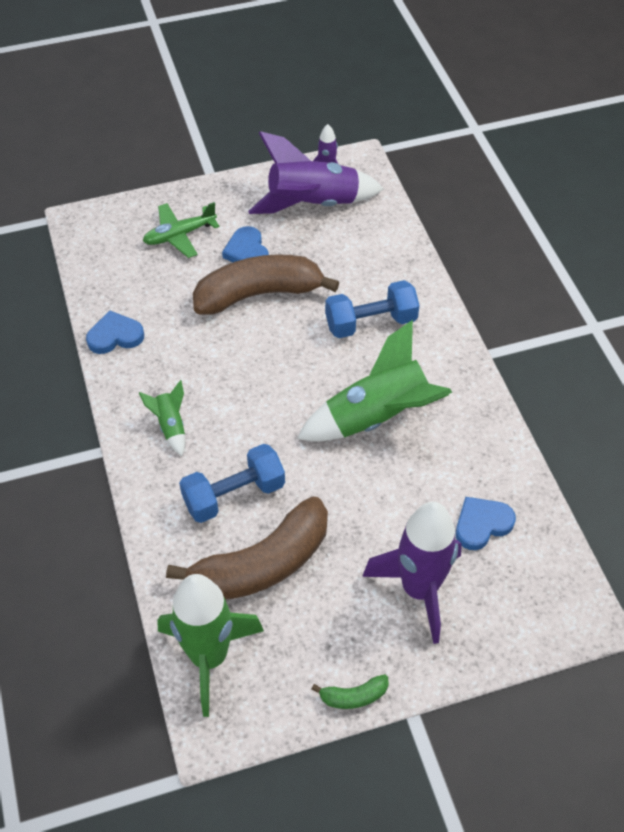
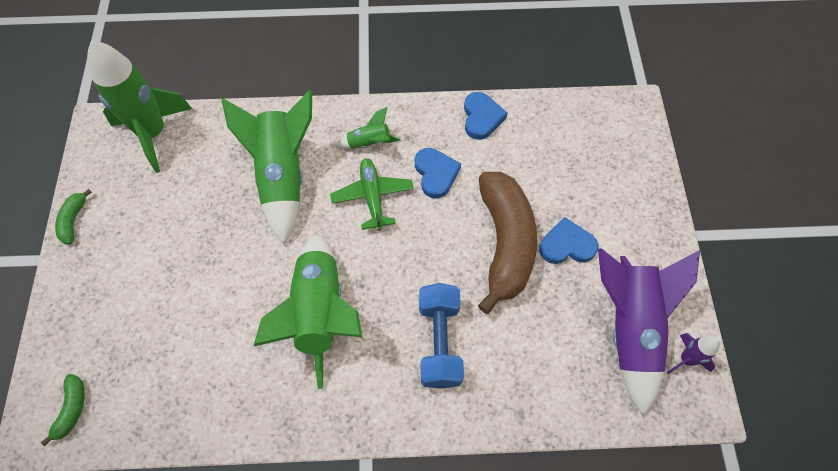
camera: 105 degrees right, 10 degrees up
green plane [143,202,219,258] -> green plane moved to [330,158,414,231]
brown banana [166,496,328,600] -> none
blue dumbbell [179,444,285,523] -> green rocket [221,90,312,244]
purple rocket [362,502,462,644] -> none
blue heart [456,497,516,550] -> blue heart moved to [415,148,461,198]
none -> green banana [41,374,85,446]

